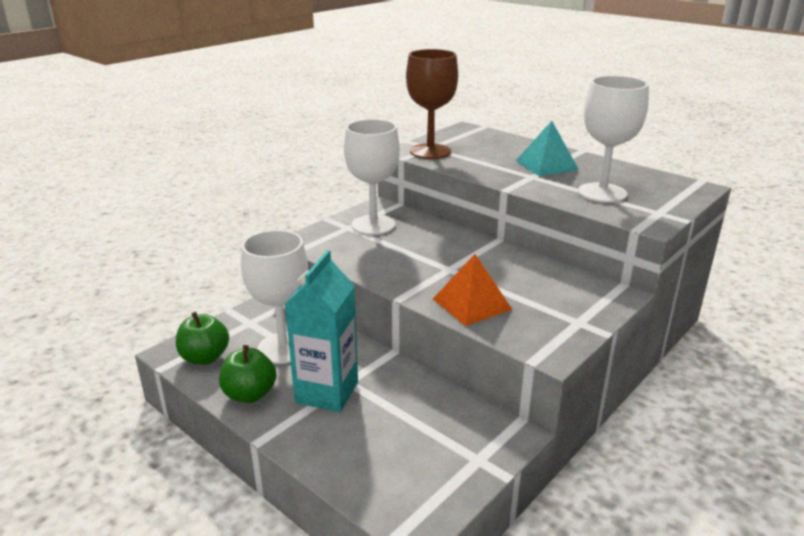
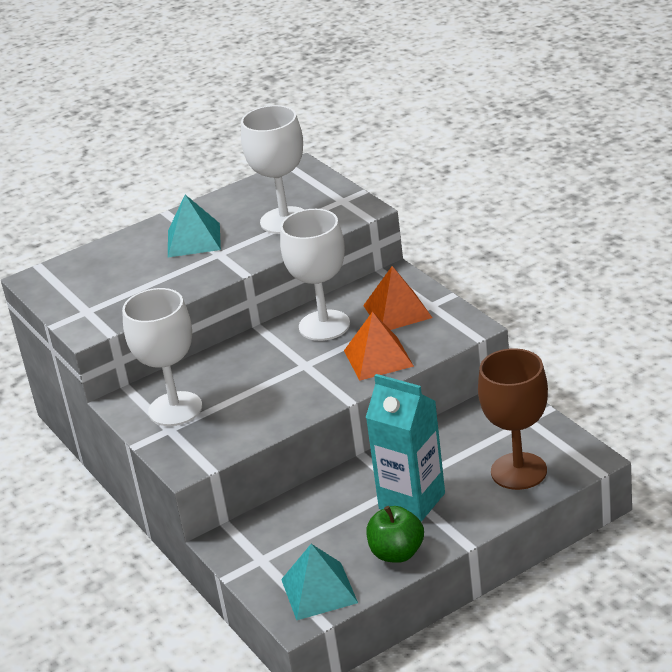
camera: 70 degrees left, 5 degrees up
green apple [176,312,229,365] -> turquoise pyramid [281,544,358,620]
white goblet [241,230,308,364] -> white goblet moved to [280,209,350,341]
brown goblet [406,49,458,159] -> brown goblet moved to [478,348,548,490]
none -> orange pyramid [363,266,432,330]

